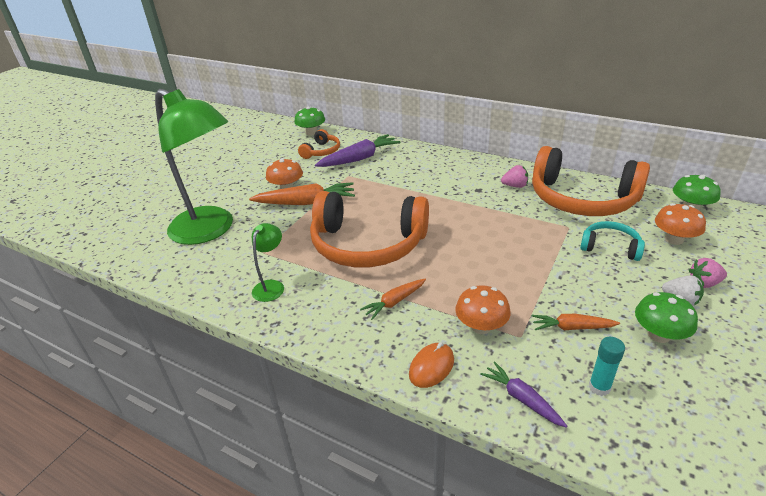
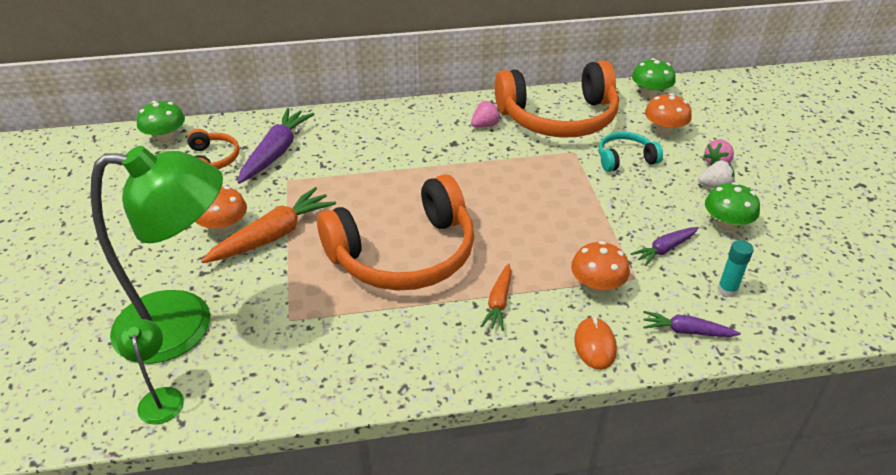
camera: 40 degrees left, 5 degrees up
green lamp [252,223,284,302] -> green lamp moved to [117,319,184,425]
orange carrot [532,314,620,330] -> purple carrot [631,227,699,266]

